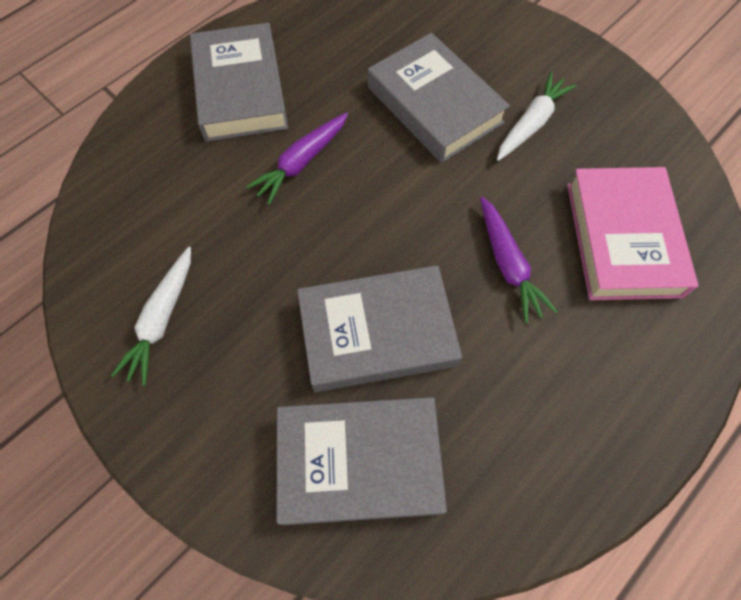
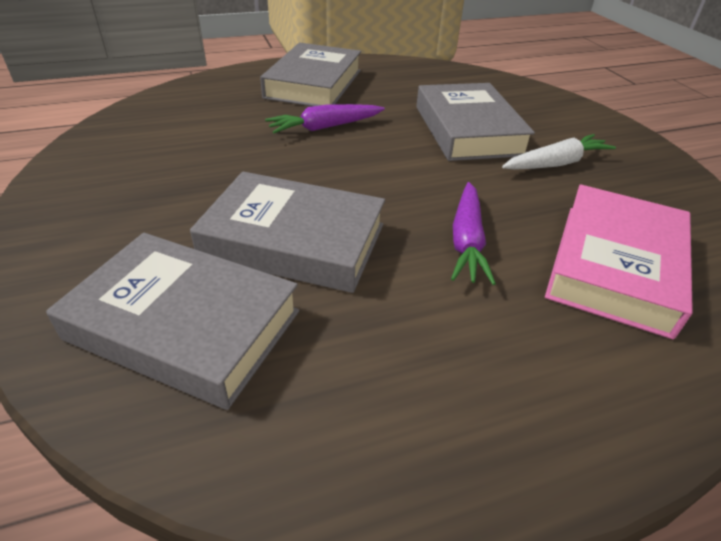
camera: 25 degrees right, 25 degrees down
white carrot [111,247,191,386] -> none

